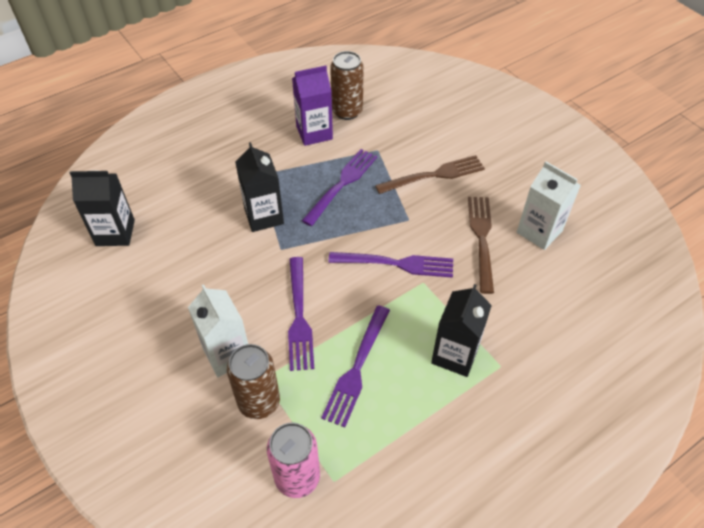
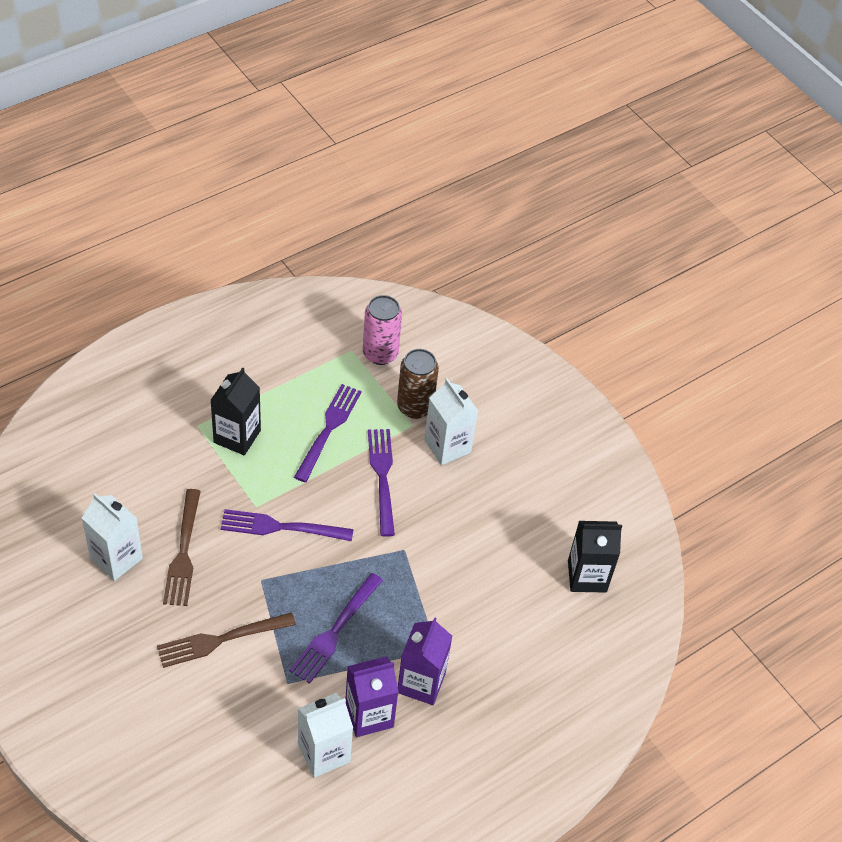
camera: 175 degrees right, 0 degrees up
black carton [235,142,284,232] -> none
brown can [330,51,364,120] -> white carton [298,693,353,778]
none -> purple carton [398,617,452,705]

